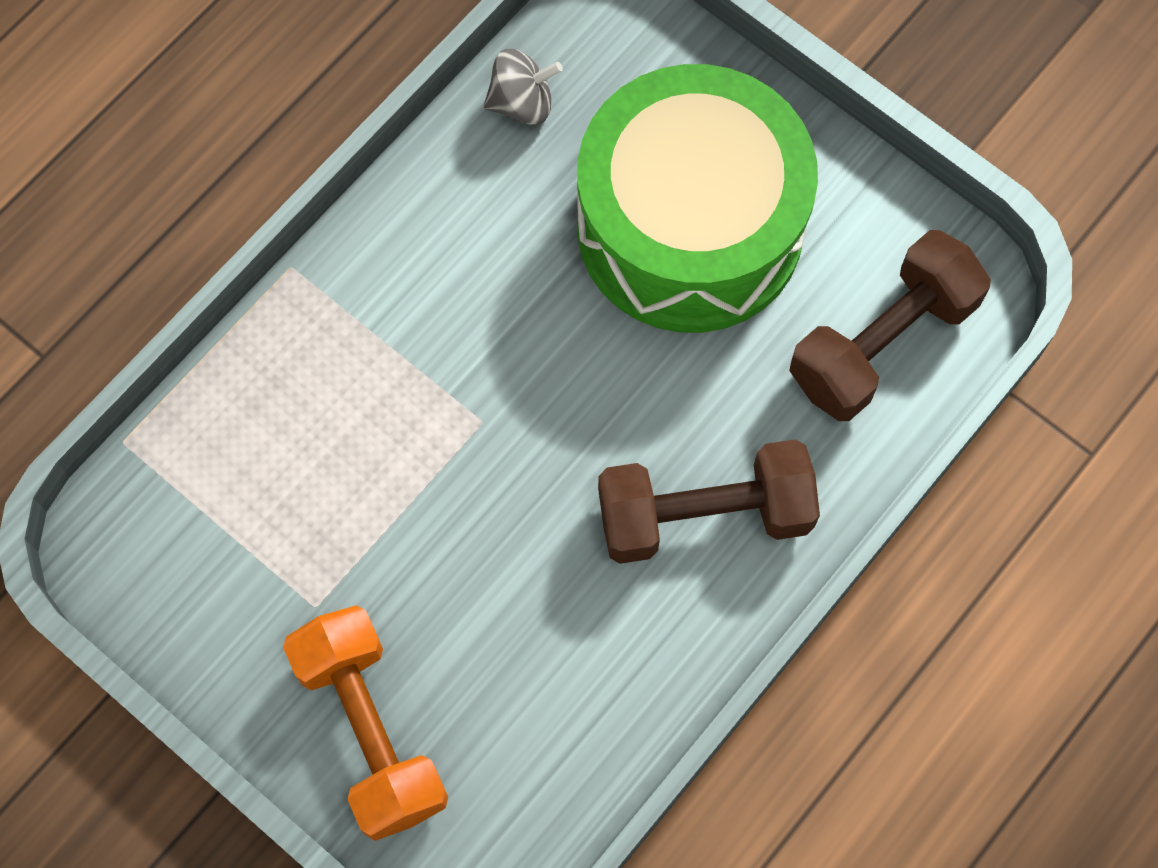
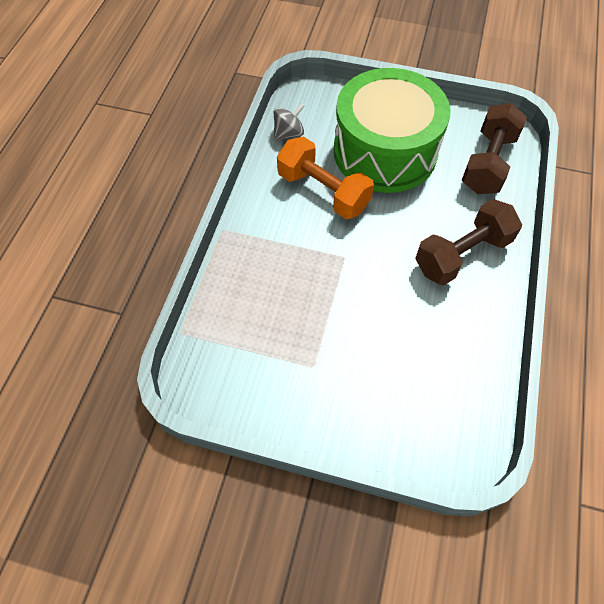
camera: 25 degrees left, 10 degrees down
orange dumbbell [283,605,448,841] -> orange dumbbell moved to [277,137,374,219]

